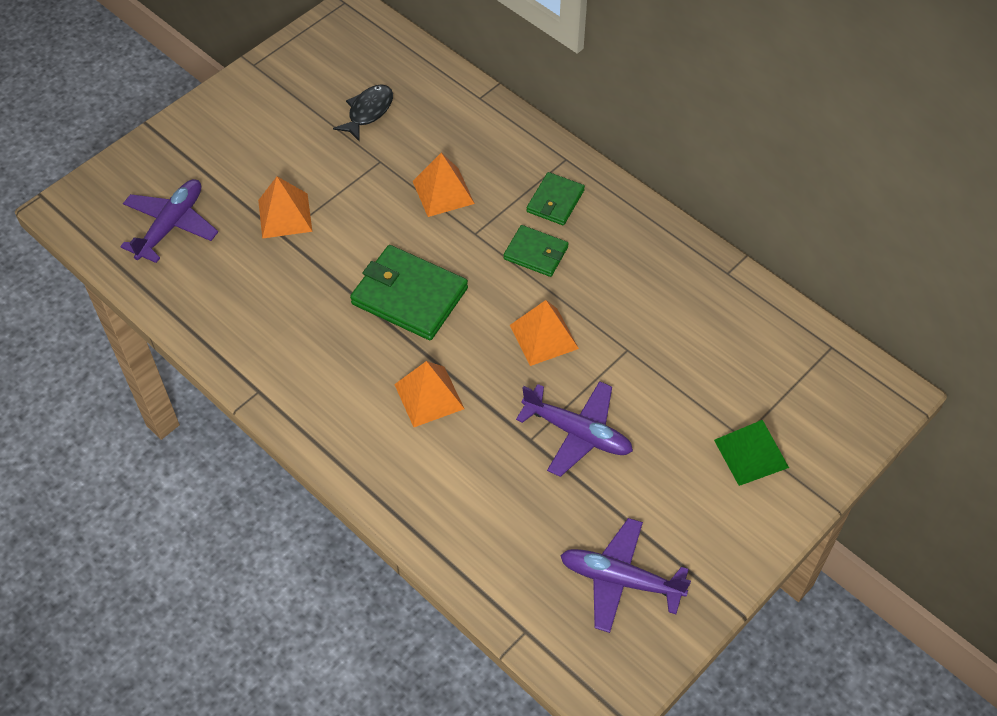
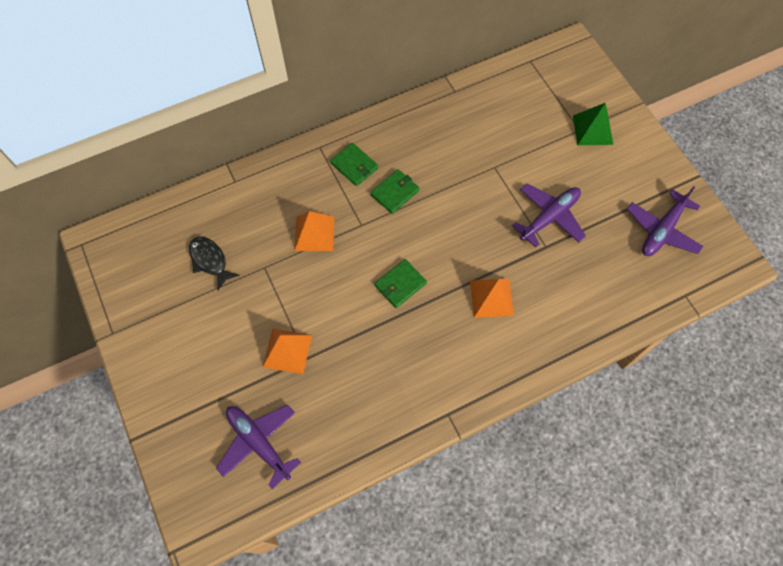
camera: 70 degrees left, 10 degrees up
green wallet [350,245,468,340] -> green wallet [375,259,427,308], size x0.58
orange pyramid [510,300,579,366] -> none

